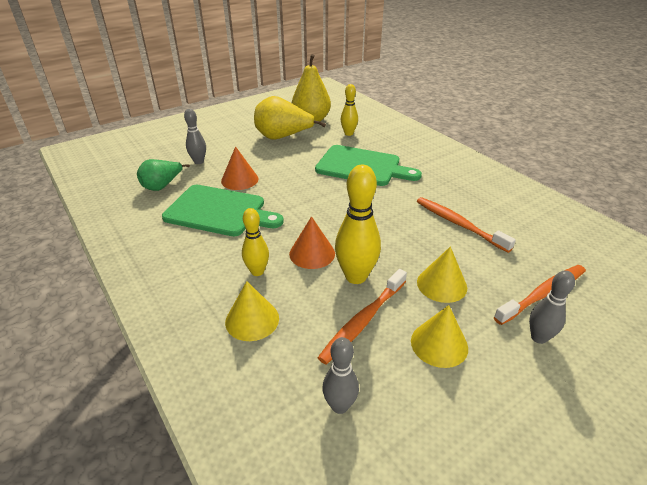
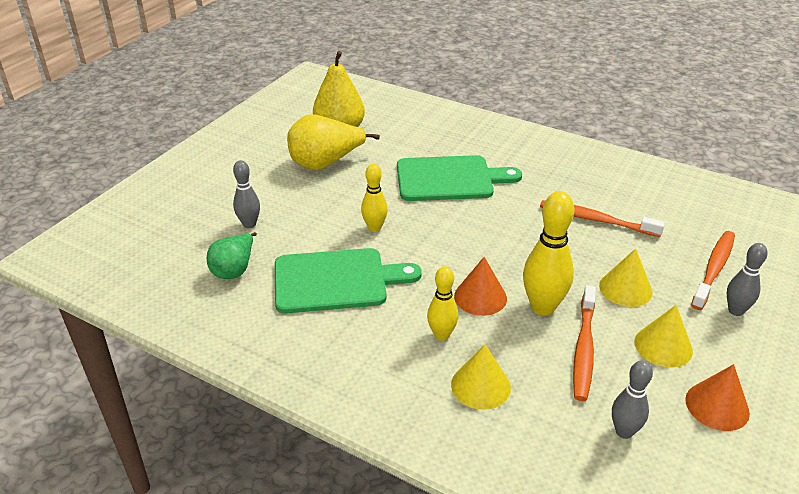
camera: 25 degrees left, 0 degrees up
orange cone [221,146,259,190] -> orange cone moved to [685,364,750,431]
yellow bowling pin [341,84,358,136] -> yellow bowling pin moved to [361,164,388,232]

